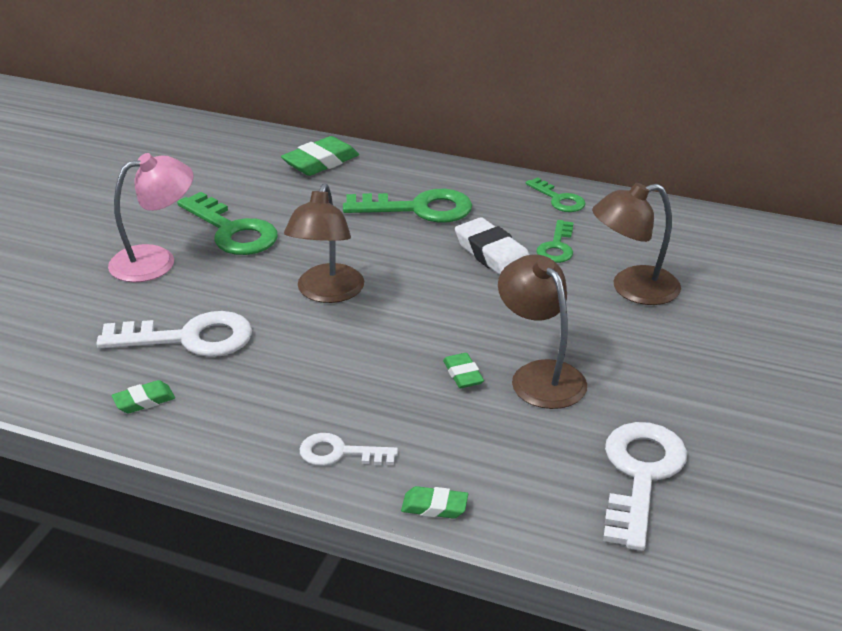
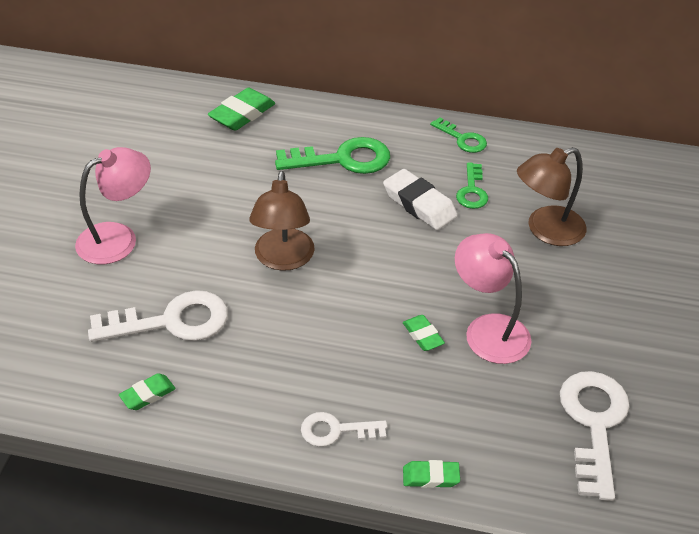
camera: 10 degrees left, 10 degrees up
green key [177,192,278,255] -> none
brown lamp [498,254,587,409] -> pink lamp [455,233,531,364]

